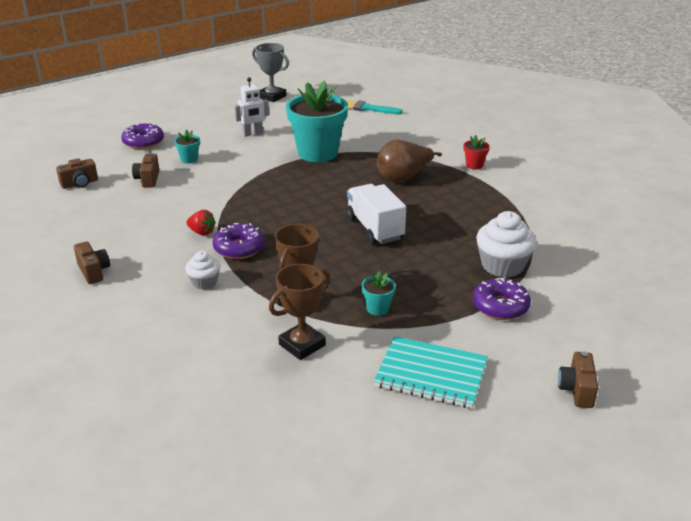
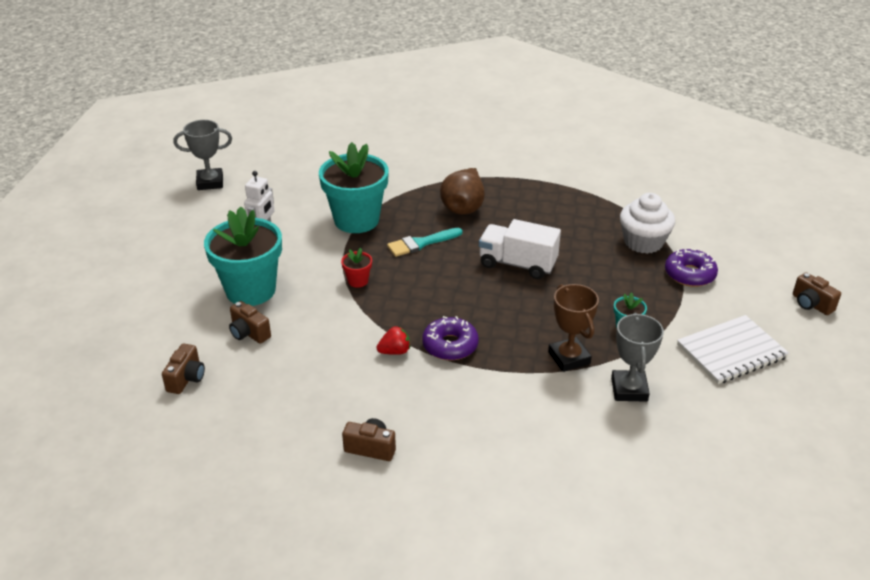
camera: 45 degrees left, 5 degrees up
purple donut [121,123,164,149] -> none
turquoise flower pot [174,129,200,164] -> turquoise flower pot [204,207,282,306], size x2.40
white cupcake [185,251,220,289] -> none
brown trophy [269,264,330,360] -> grey trophy [611,313,664,402]
turquoise brush [346,100,403,115] -> turquoise brush moved to [387,228,463,257]
turquoise notebook [374,336,488,408] -> white notebook [677,315,789,384]
red flower pot [463,135,490,169] -> red flower pot moved to [341,248,372,288]

